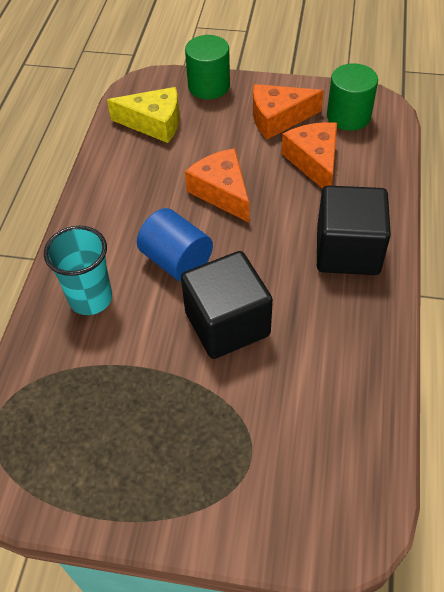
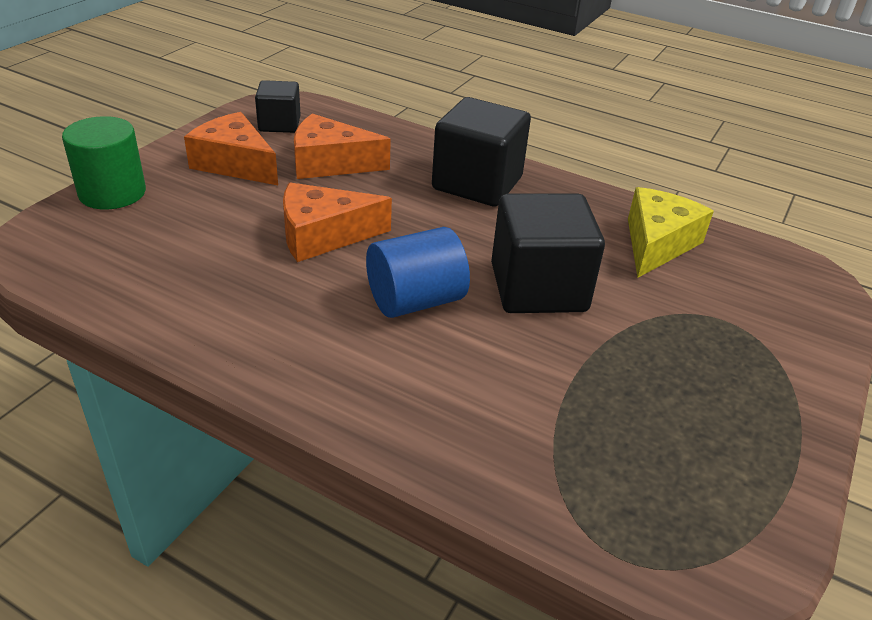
camera: 75 degrees left, 15 degrees down
turquoise cup [44,226,112,315] -> none
yellow cheese [107,87,179,143] -> yellow cheese moved to [628,187,714,278]
orange cheese [253,84,324,139] -> orange cheese turned 120 degrees clockwise [184,112,278,185]
green cylinder [327,63,378,131] -> black cube [255,80,301,133]

